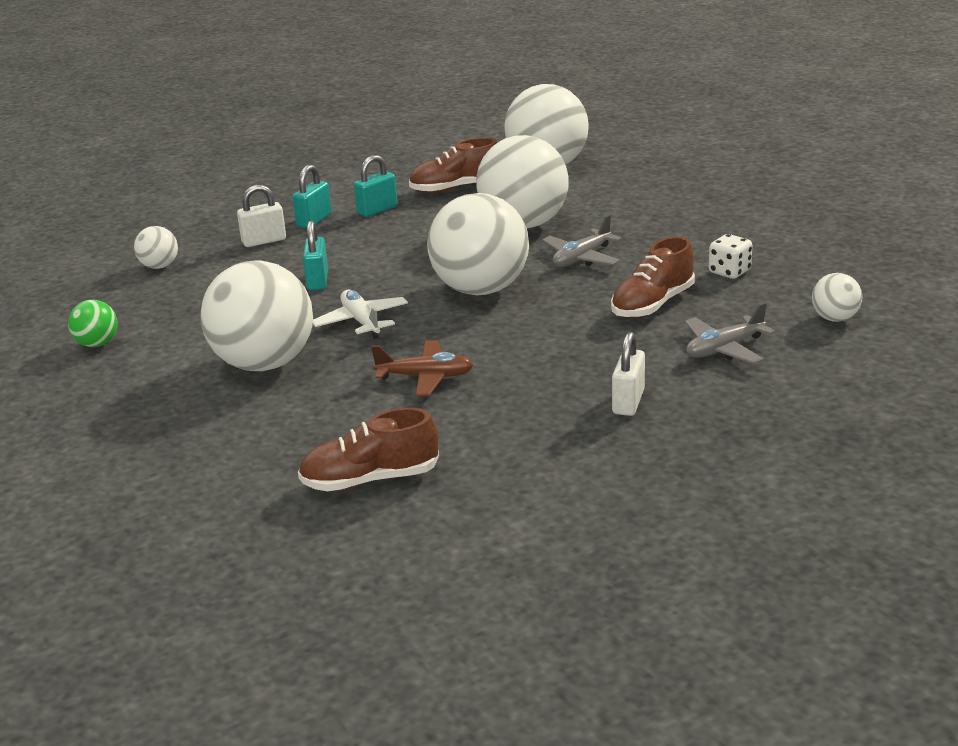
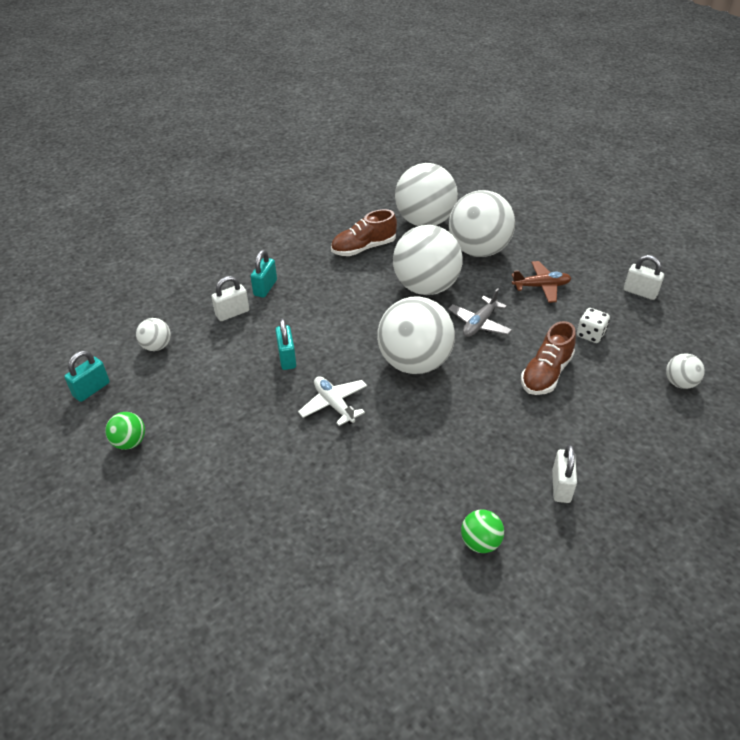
camera: 10 degrees left, 15 degrees up
white ball [200,260,313,371] -> white ball moved to [449,190,515,257]
brown shoe [298,408,439,491] -> none
turquoise padlock [354,155,398,217] -> turquoise padlock moved to [64,351,110,402]
brown plane [371,340,473,396] -> brown plane moved to [512,261,571,303]
grey plane [685,302,775,364] -> none
none -> green ball [461,510,504,553]
none -> white padlock [624,255,664,300]

